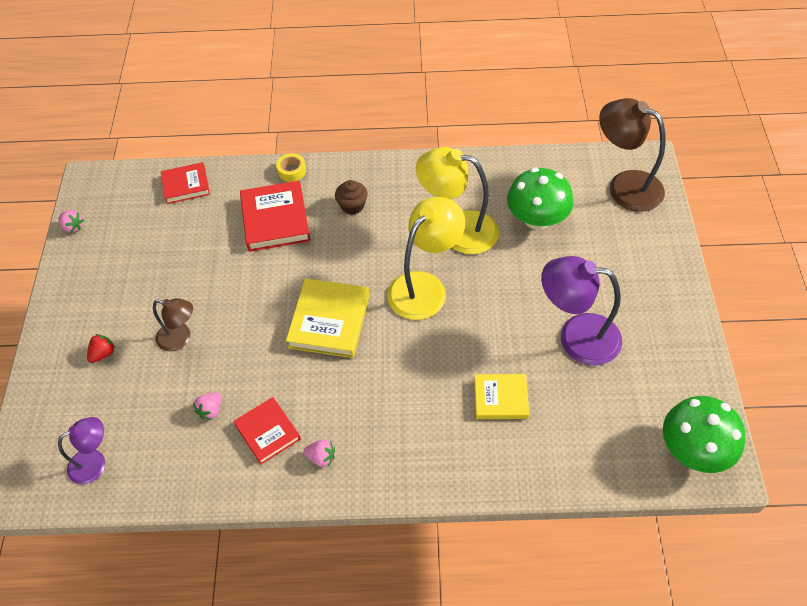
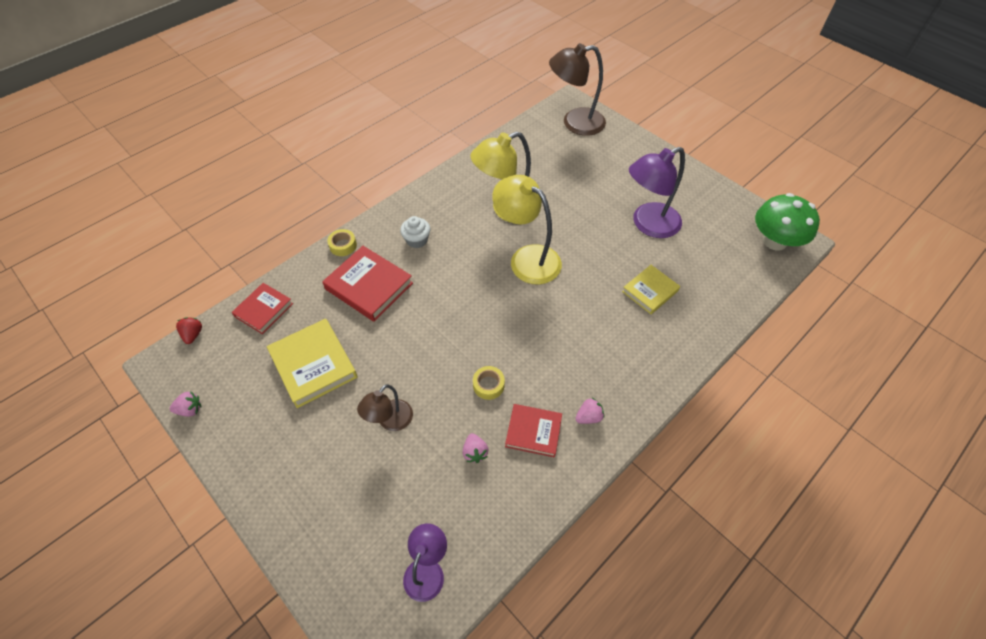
camera: 45 degrees left, 0 degrees up
red strawberry [87,334,115,363] -> red strawberry moved to [176,317,202,344]
brown lamp [153,298,193,351] -> brown lamp turned 150 degrees clockwise [357,384,413,431]
yellow book [286,278,370,358] -> yellow book moved to [267,319,358,408]
brown cupcake [335,180,368,215] -> white cupcake [400,216,430,248]
yellow lamp [387,197,465,320] -> yellow lamp turned 45 degrees counterclockwise [492,175,562,285]
green mushroom [507,168,574,230] -> none
none -> yellow tape [473,366,505,400]

